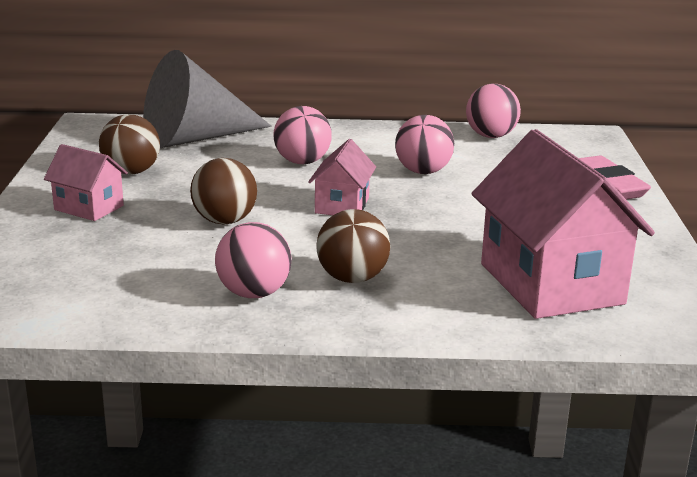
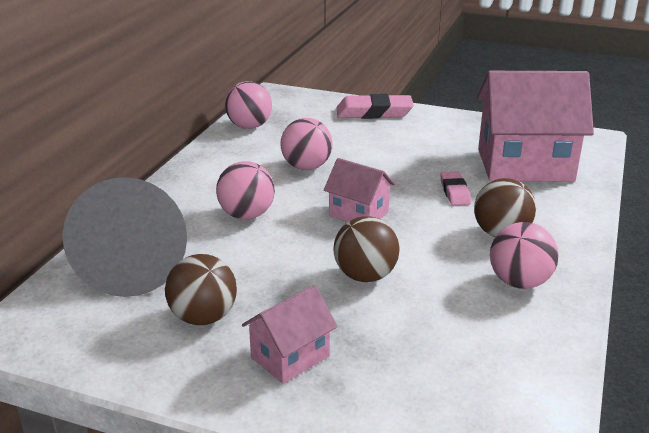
camera: 70 degrees left, 5 degrees up
none -> pink eraser [440,172,471,205]

